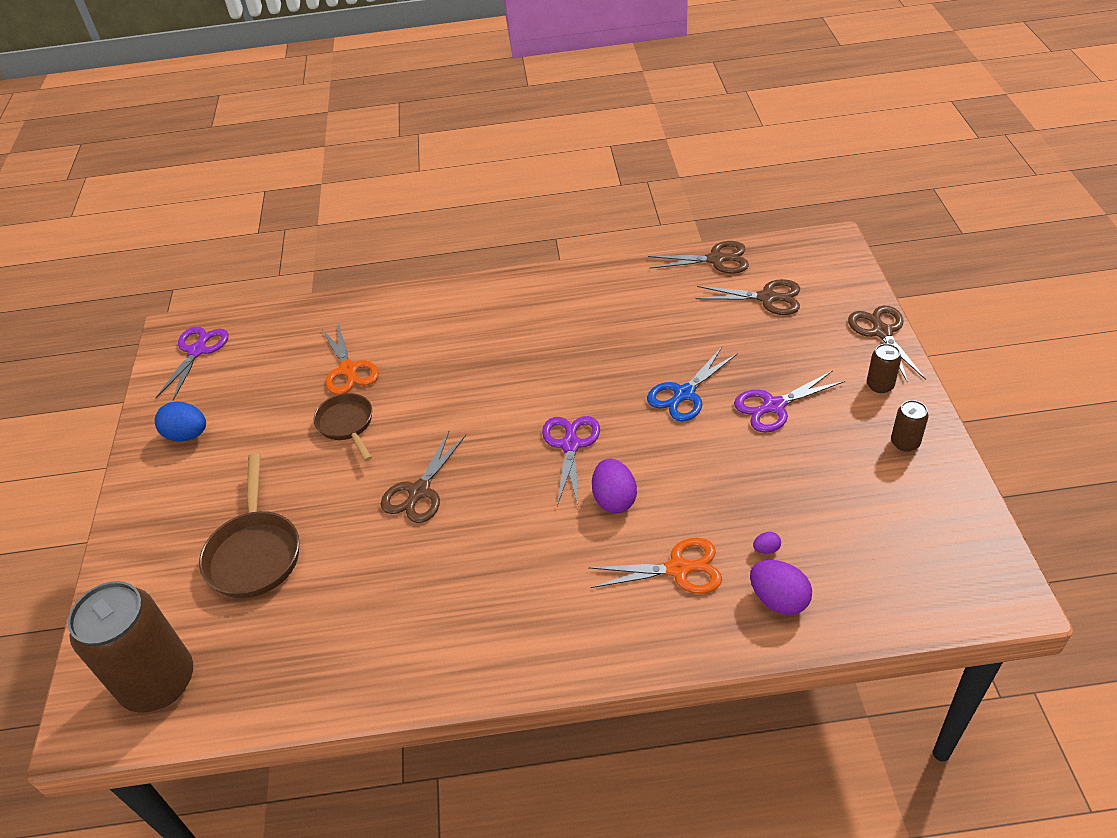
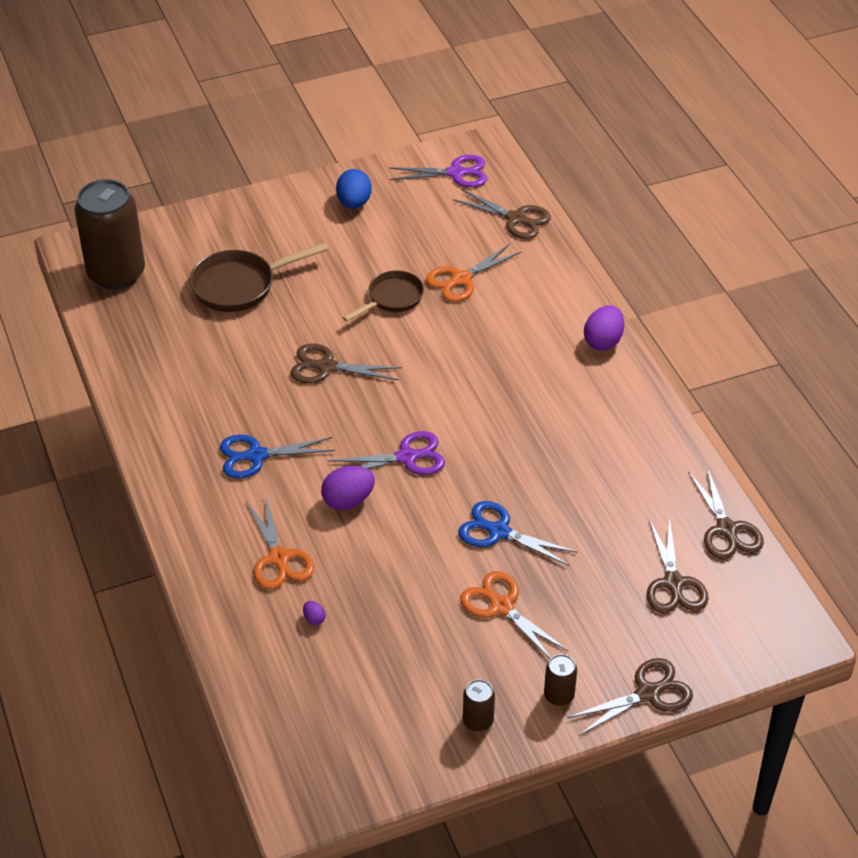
camera: 70 degrees right, 0 degrees up
purple scissors [734,370,845,433] -> orange scissors [460,571,569,659]
purple egg [750,560,812,615] -> purple egg moved to [584,305,624,351]
none -> blue scissors [220,435,335,479]
none -> brown scissors [453,189,551,239]

